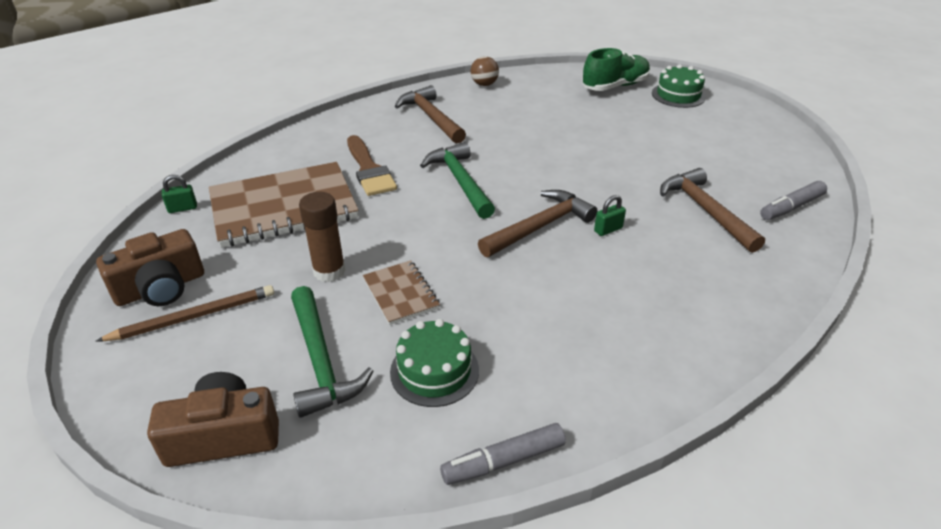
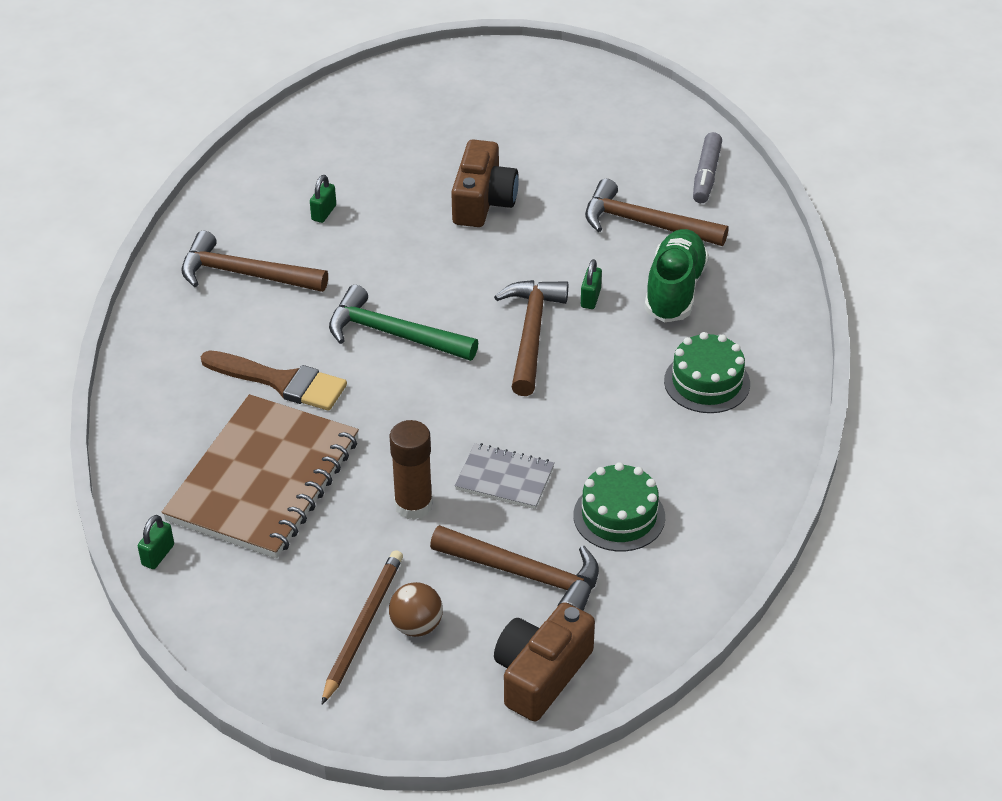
camera: 45 degrees left, 5 degrees up
brown camera [96,229,204,306] -> brown camera moved to [451,140,519,227]
green hammer [291,286,373,418] -> brown hammer [430,525,599,611]
brown notebook [363,260,440,325] -> grey notebook [455,443,555,509]
grey marker [440,423,566,485] -> none
brown ball [471,56,499,86] -> brown ball moved to [389,582,443,637]
green shoe [582,48,650,91] -> green shoe moved to [645,229,709,323]
green cake [652,64,706,108] -> green cake moved to [664,332,750,413]
none -> green padlock [310,175,336,223]

